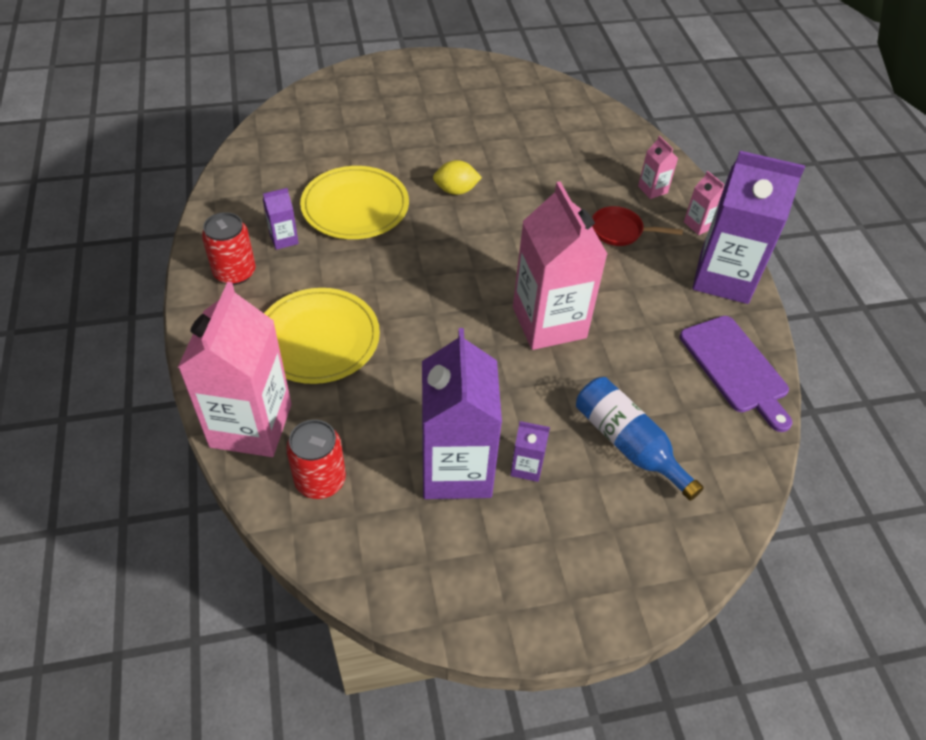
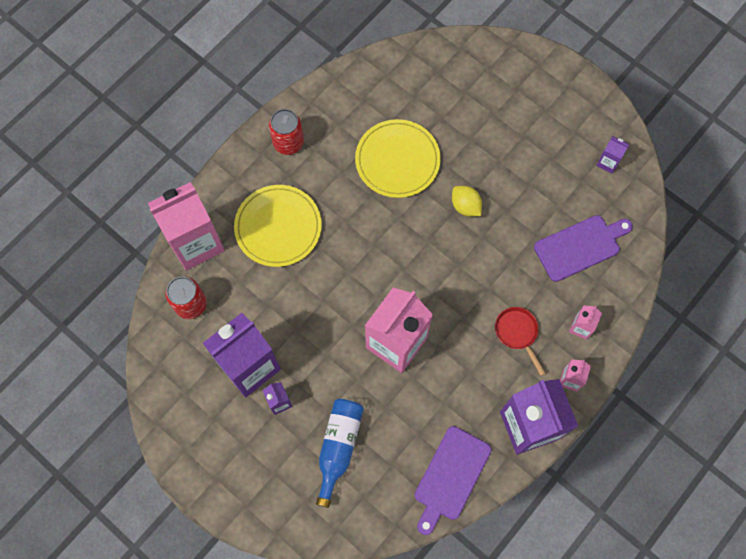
camera: 55 degrees right, 20 degrees up
purple carton [263,188,299,250] -> purple carton moved to [596,136,629,173]
none -> purple cutting board [534,215,633,282]

